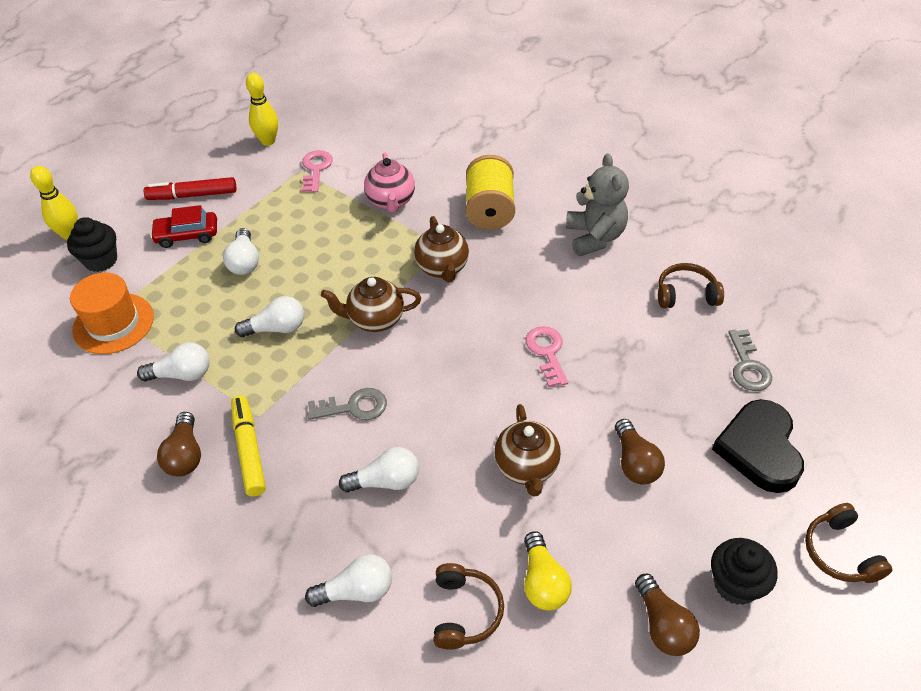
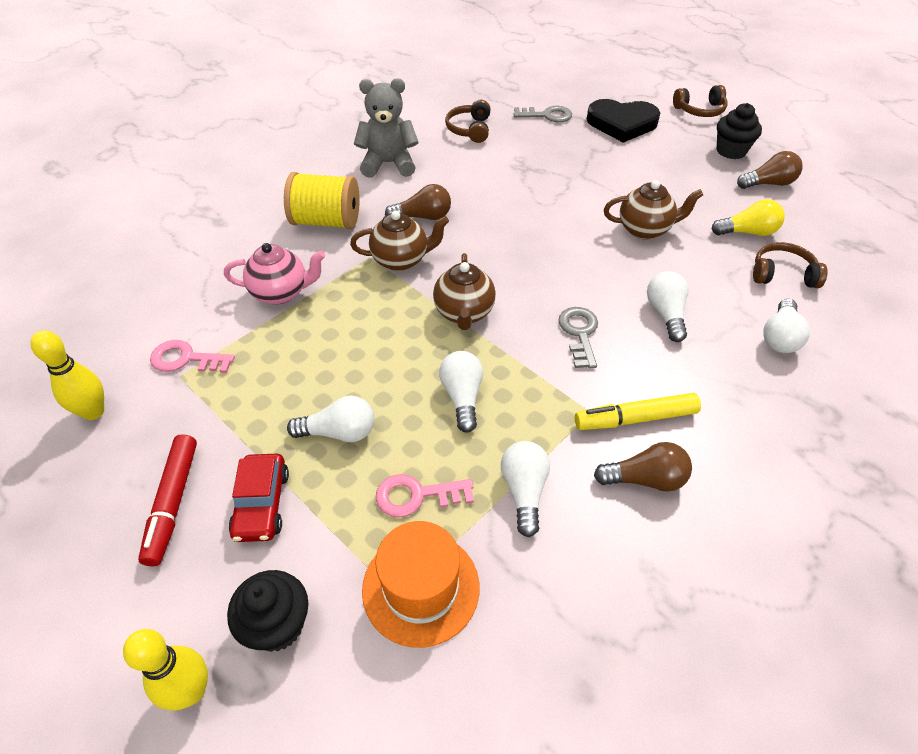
camera: 85 degrees left, 0 degrees up
white light bulb [305,554,392,607] -> white light bulb turned 150 degrees counterclockwise [764,299,810,353]
pink key [526,326,568,387] -> pink key moved to [376,474,474,517]
brown light bulb [615,419,665,485] -> brown light bulb moved to [385,184,451,220]

